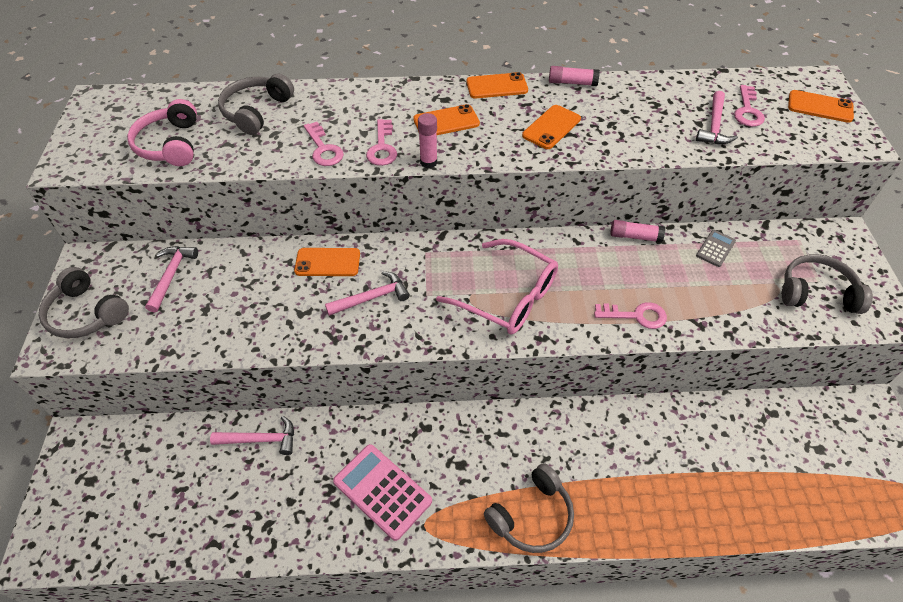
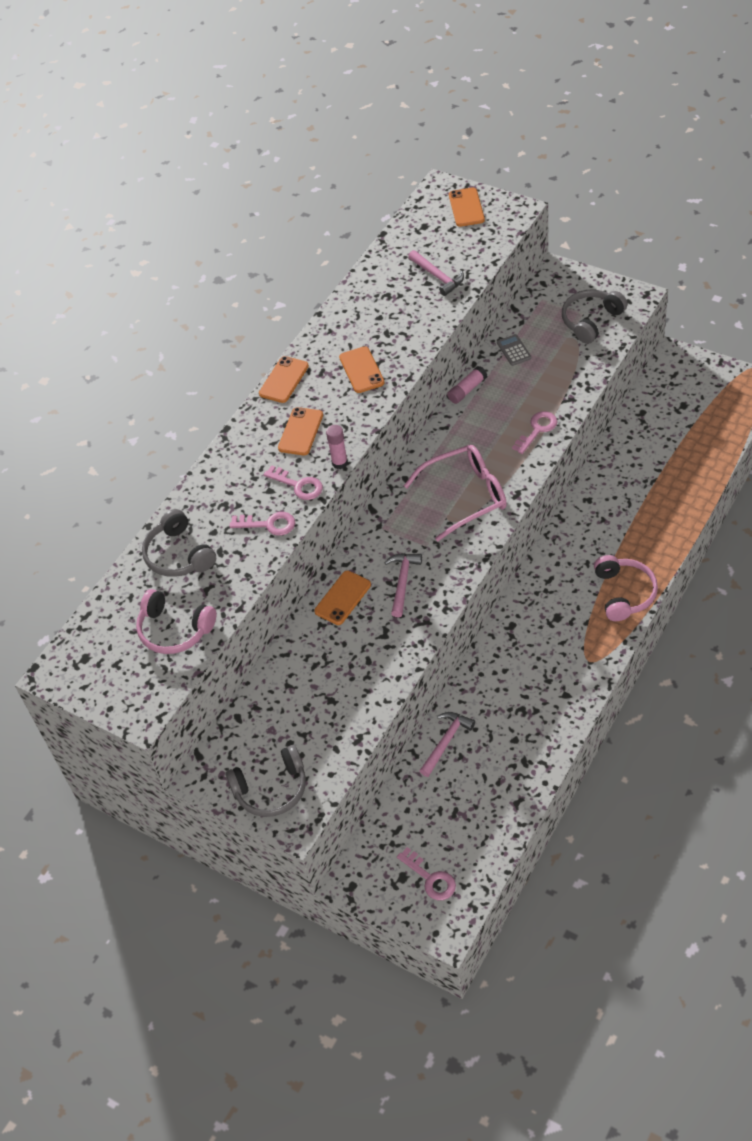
camera: 50 degrees left, 0 degrees up
pink hammer [145,246,198,312] -> none
pink calculator [333,444,432,541] -> none
grey headphones [484,463,574,553] -> pink headphones [594,555,658,621]
pink glue stick [549,66,600,86] -> none
pink key [734,85,765,127] -> pink key moved to [397,847,456,900]
orange phone [788,90,854,123] -> orange phone turned 60 degrees counterclockwise [449,187,485,227]

